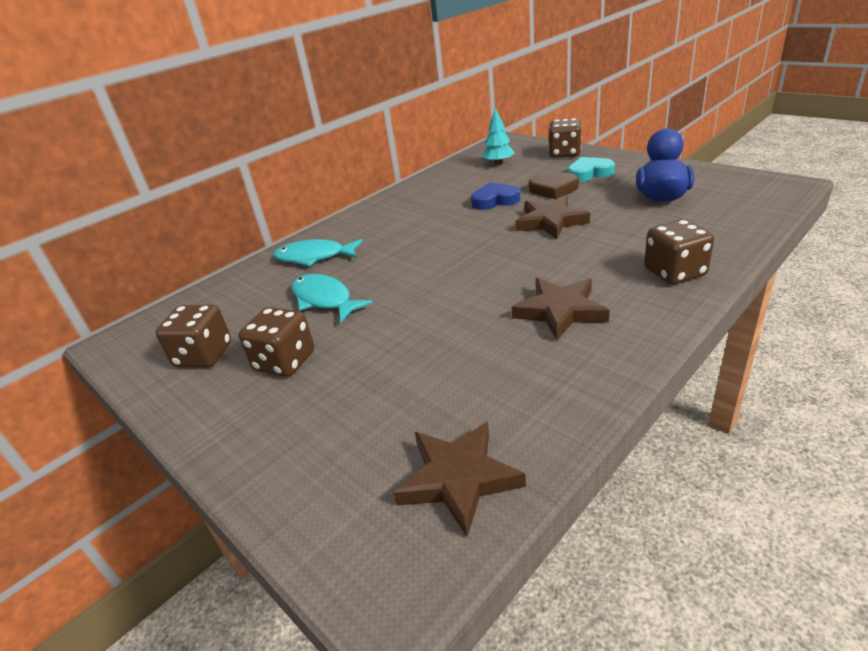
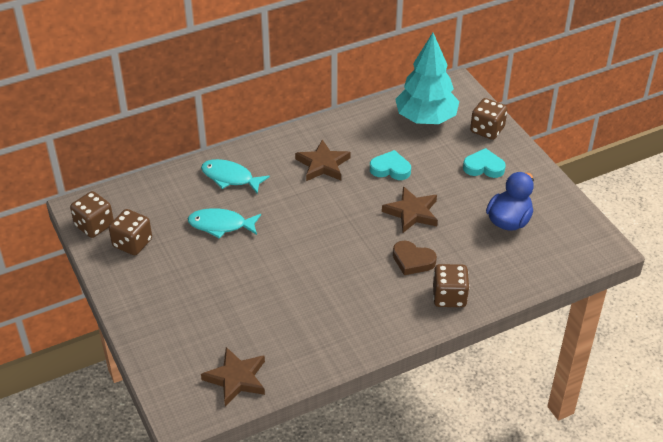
camera: 15 degrees right, 10 degrees up
brown dice [239,307,314,377] -> brown dice moved to [70,191,114,238]
turquoise fish [291,274,373,323] -> turquoise fish turned 60 degrees counterclockwise [187,208,261,239]
blue heart [471,183,520,210] -> turquoise heart [370,150,411,180]
turquoise tree [482,108,515,165] -> turquoise tree [395,33,460,124], size x2.09
brown star [512,278,610,341] -> brown star moved to [295,139,351,181]
brown heart [529,173,579,199] -> brown heart moved to [393,241,437,275]

